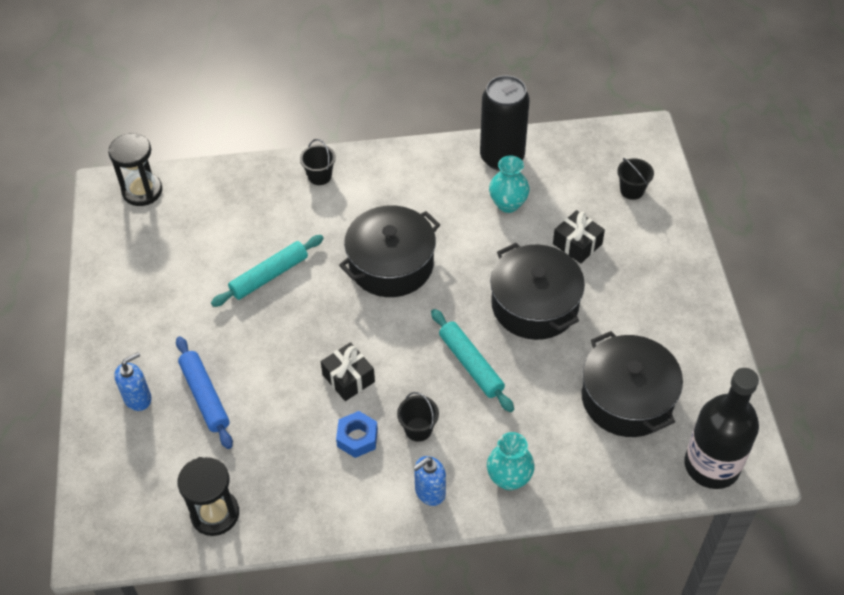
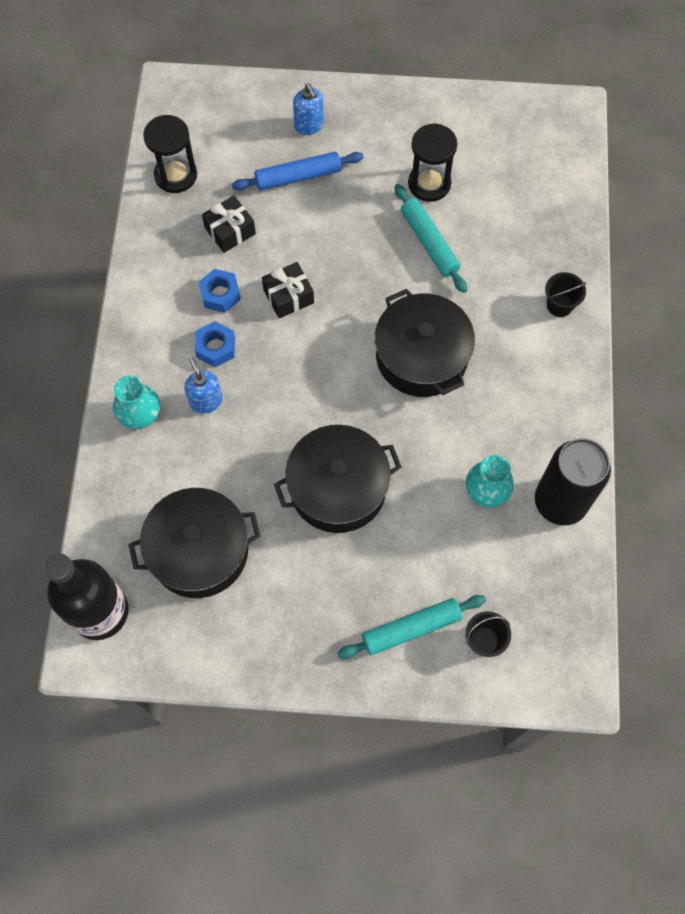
camera: 100 degrees right, 15 degrees up
black hourglass [108,133,162,206] -> black hourglass moved to [408,123,457,202]
black bucket [397,392,439,441] -> blue nut [195,321,235,367]
blue soap dispenser [413,456,446,506] -> blue soap dispenser moved to [184,357,223,414]
turquoise rolling pin [431,309,514,412] -> turquoise rolling pin moved to [337,595,486,659]
black gift [553,210,605,263] -> black gift moved to [202,196,256,253]

